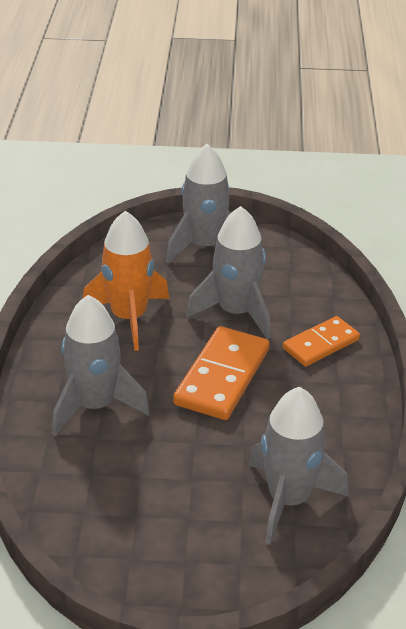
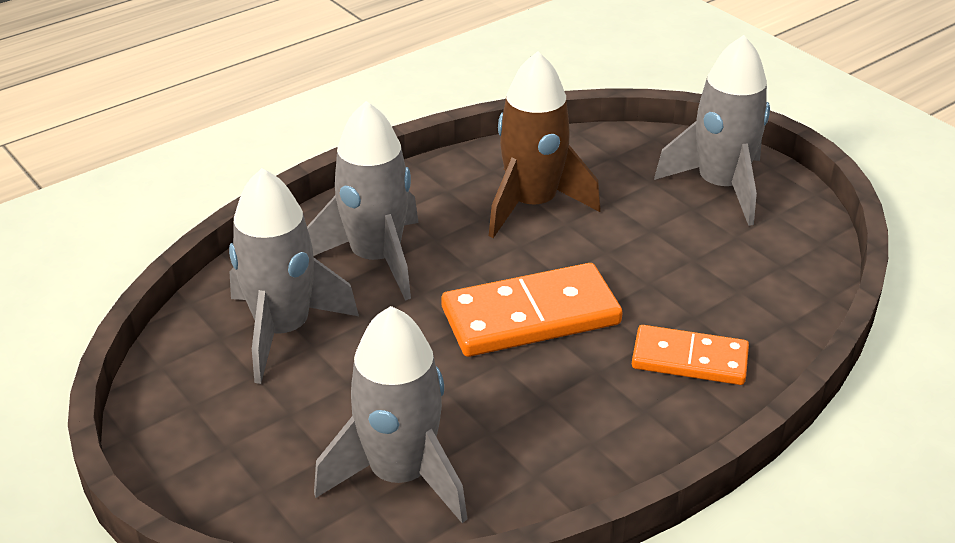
camera: 50 degrees right, 0 degrees up
orange rocket [83,211,169,351] -> brown rocket [489,51,601,238]
grey rocket [186,206,270,339] -> grey rocket moved to [229,168,359,384]

